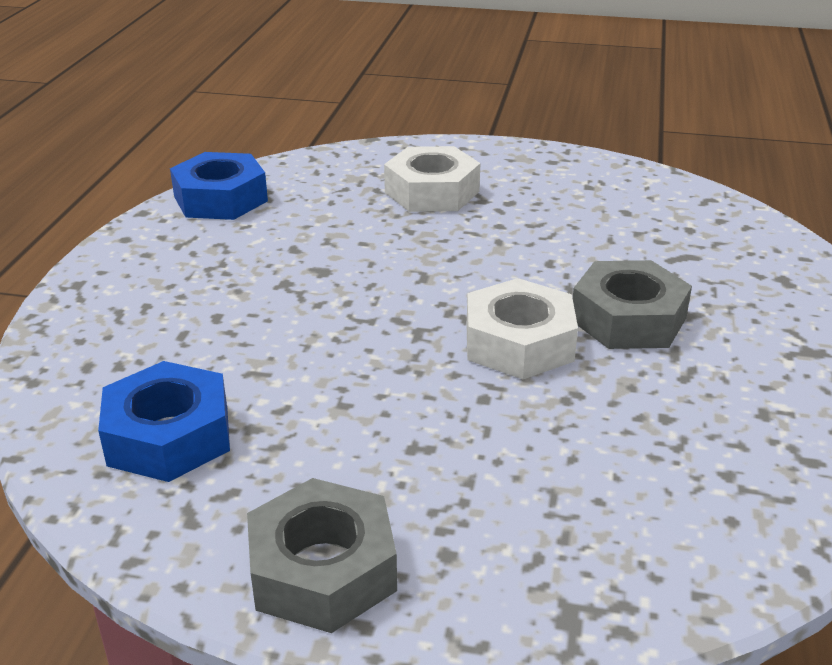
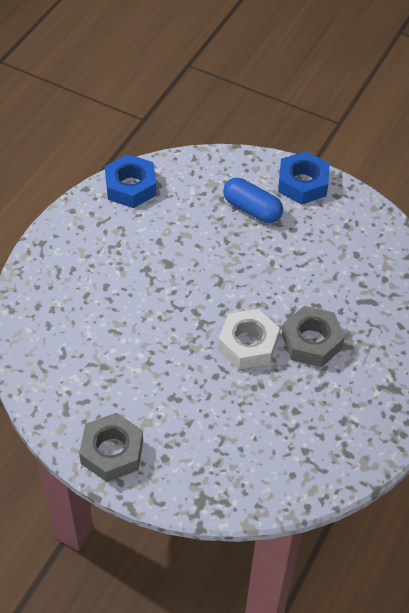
camera: 15 degrees right, 20 degrees up
blue nut [98,361,230,482] -> blue nut moved to [278,151,329,205]
white nut [384,146,480,212] -> blue capsule [223,178,283,223]

